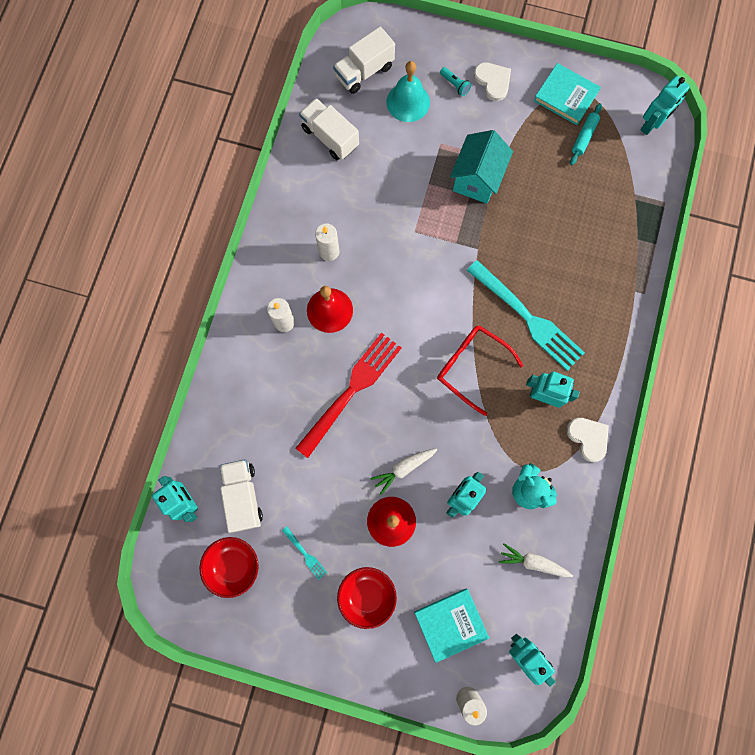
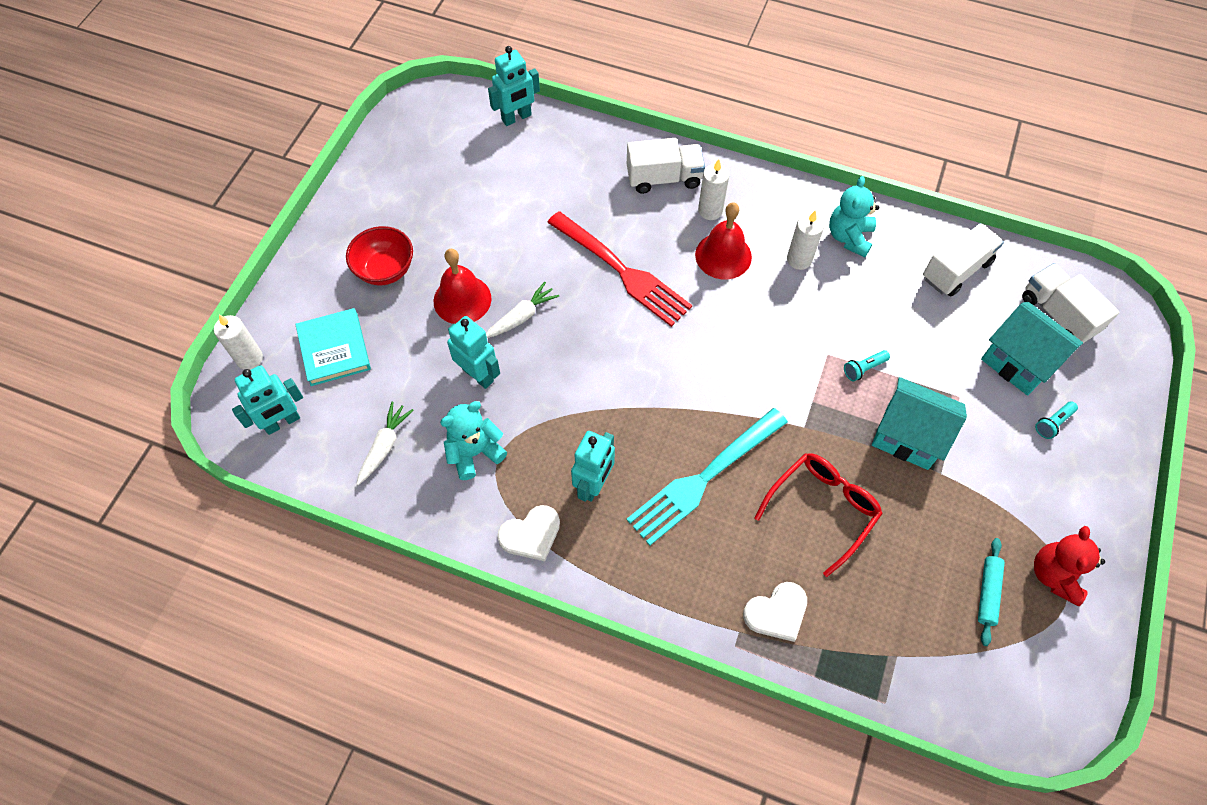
camera: 95 degrees right, 15 degrees down
red bowl [200,537,259,598] -> none
white truck [220,459,263,533] -> white truck moved to [627,138,705,194]
turquoise fork [282,526,327,580] -> none
white carrot [370,448,437,495] -> white carrot turned 75 degrees clockwise [486,282,559,338]
turquoise bell [387,61,430,122] -> turquoise house [981,302,1083,396]
red glasses [437,325,523,416] -> red glasses moved to [754,453,883,577]
white heart [474,62,511,101] -> white heart moved to [743,582,807,642]
turquoise book [534,63,601,125] -> red teddy bear [1034,526,1105,606]
turquoise rolling pin [570,103,602,165] -> turquoise rolling pin turned 75 degrees clockwise [978,538,1005,646]
turquoise robot [640,76,690,135] -> none
none -> turquoise teddy bear [829,176,879,257]
none -> turquoise flashlight [844,350,890,381]

